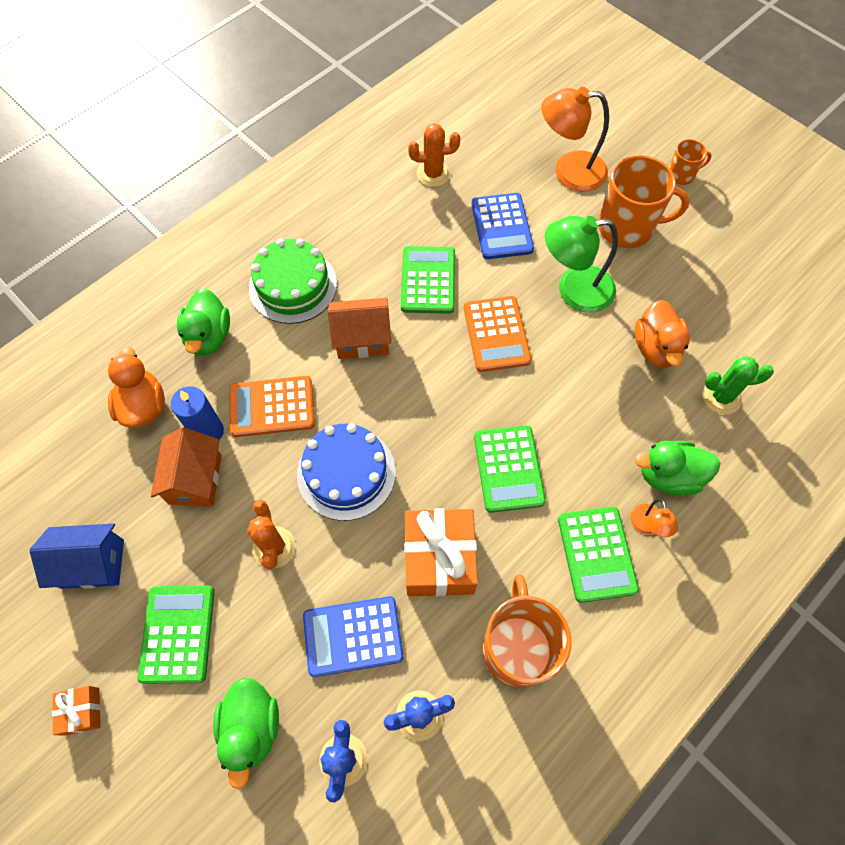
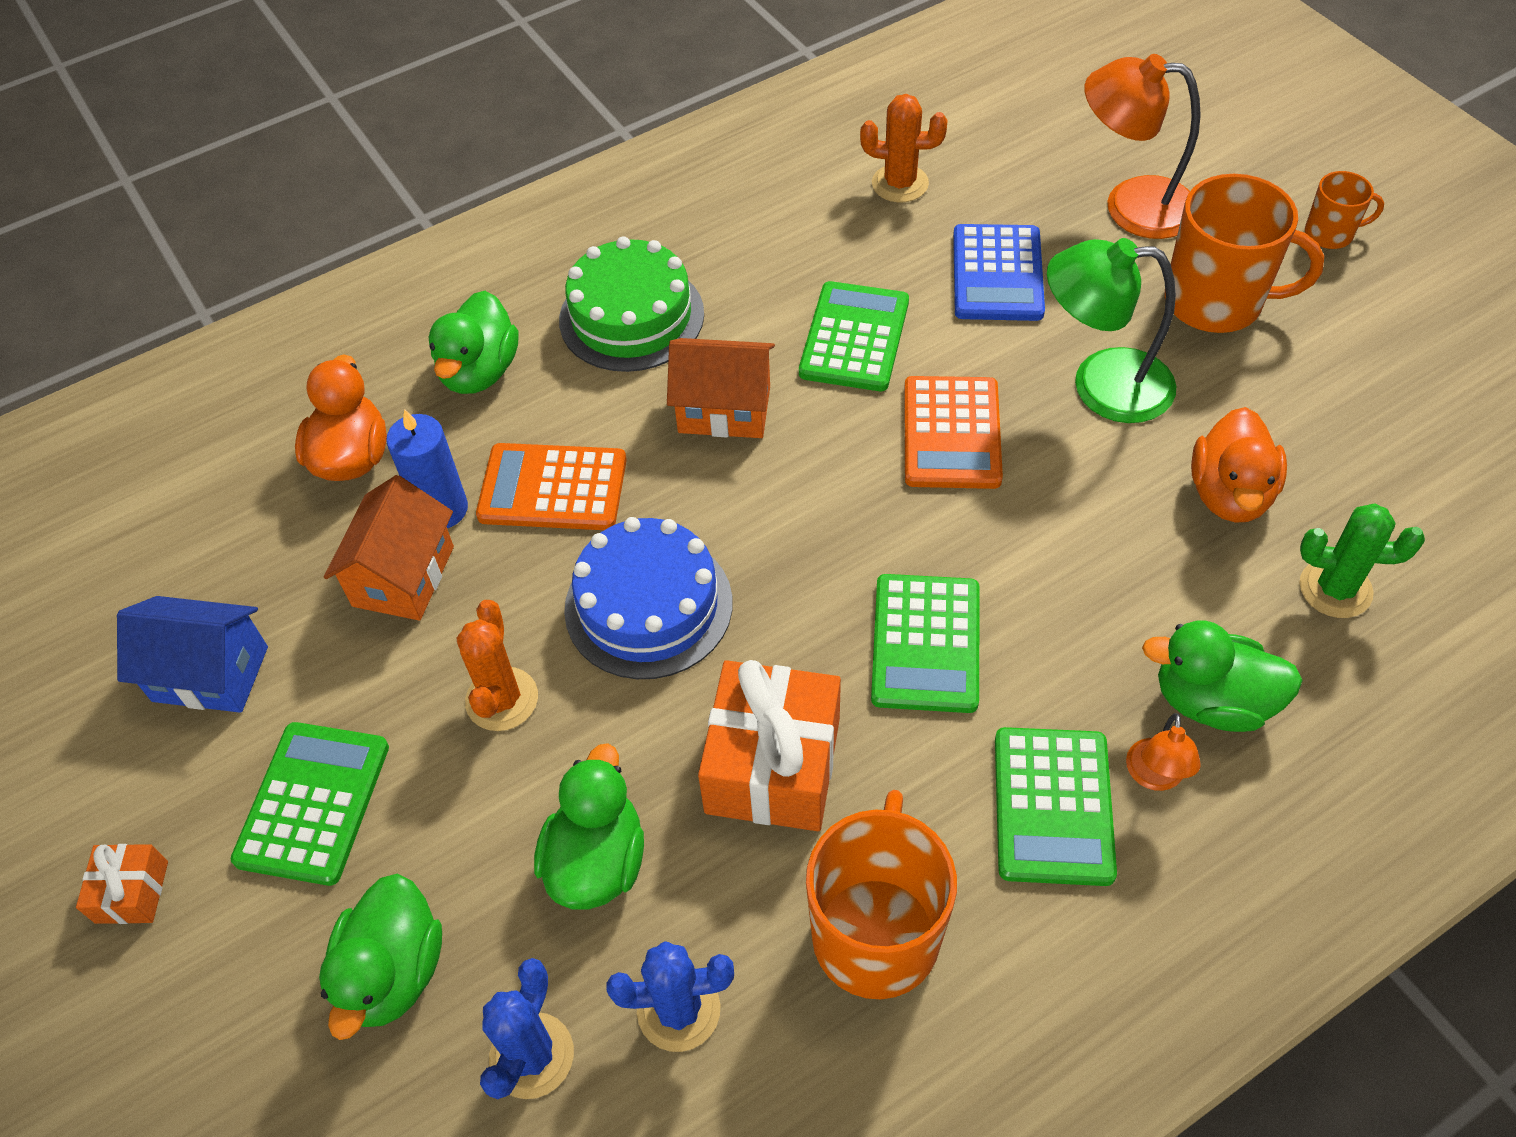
camera: 15 degrees right, 10 degrees down
blue calculator [303,596,404,677] -> green duck [534,743,644,910]

